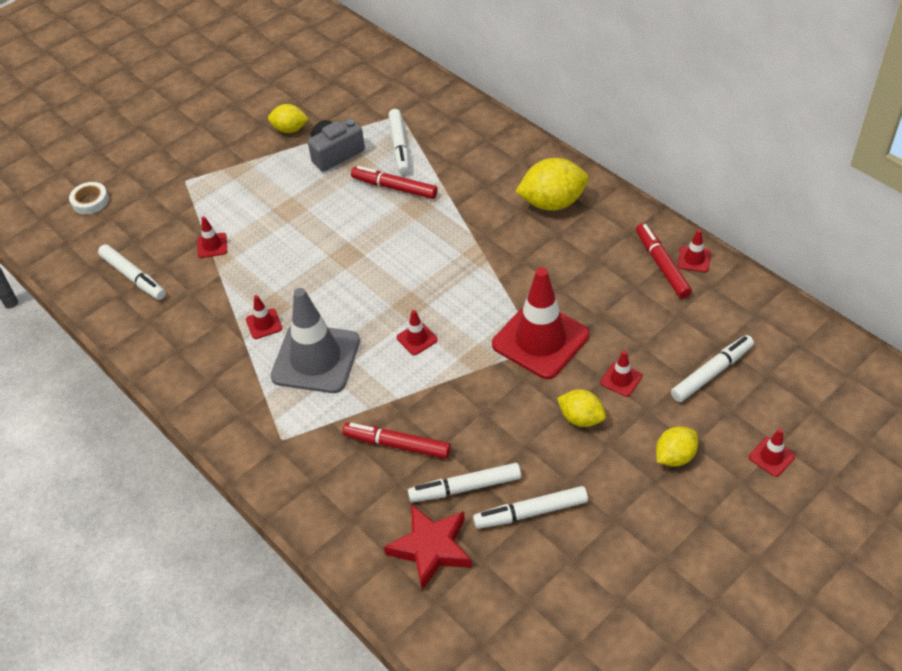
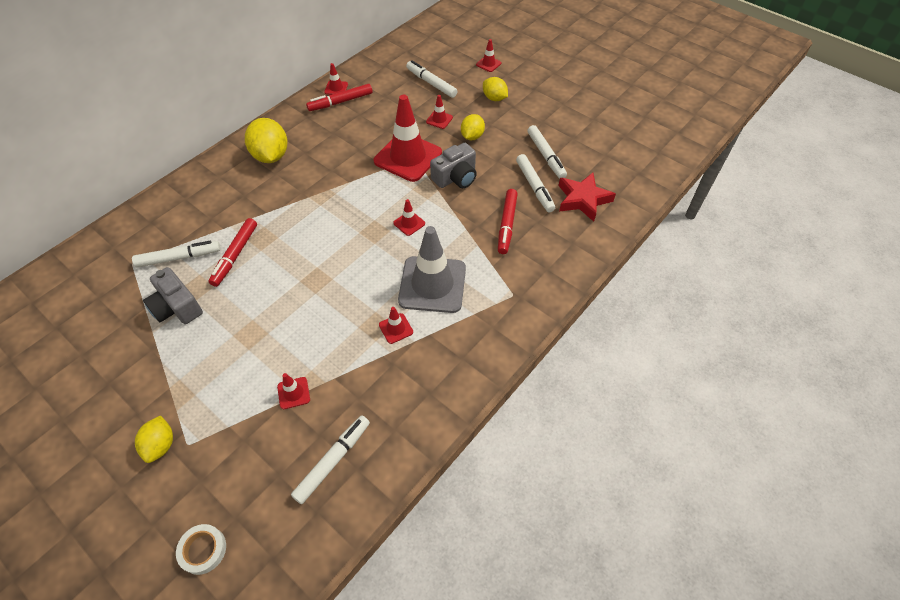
camera: 100 degrees left, 5 degrees up
yellow lemon [268,104,309,133] -> yellow lemon moved to [135,415,173,463]
none -> grey camera [430,143,477,188]

